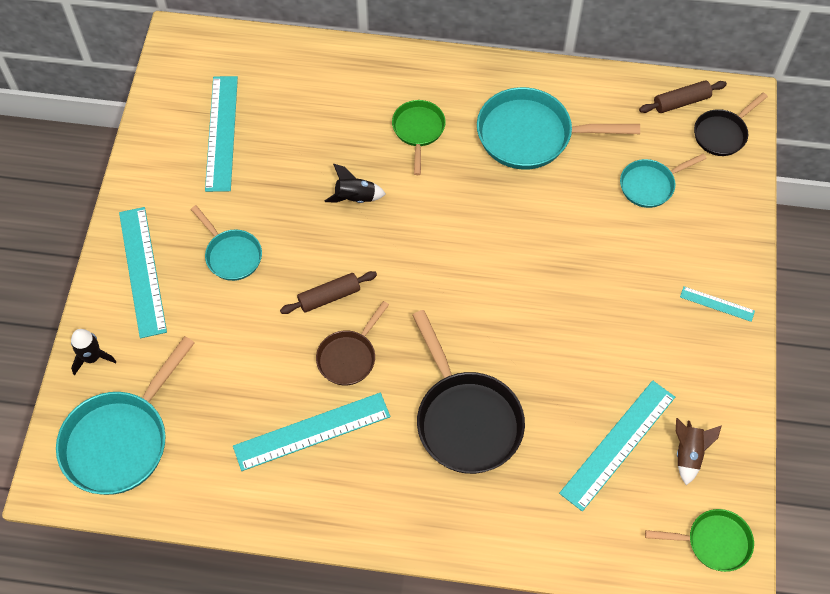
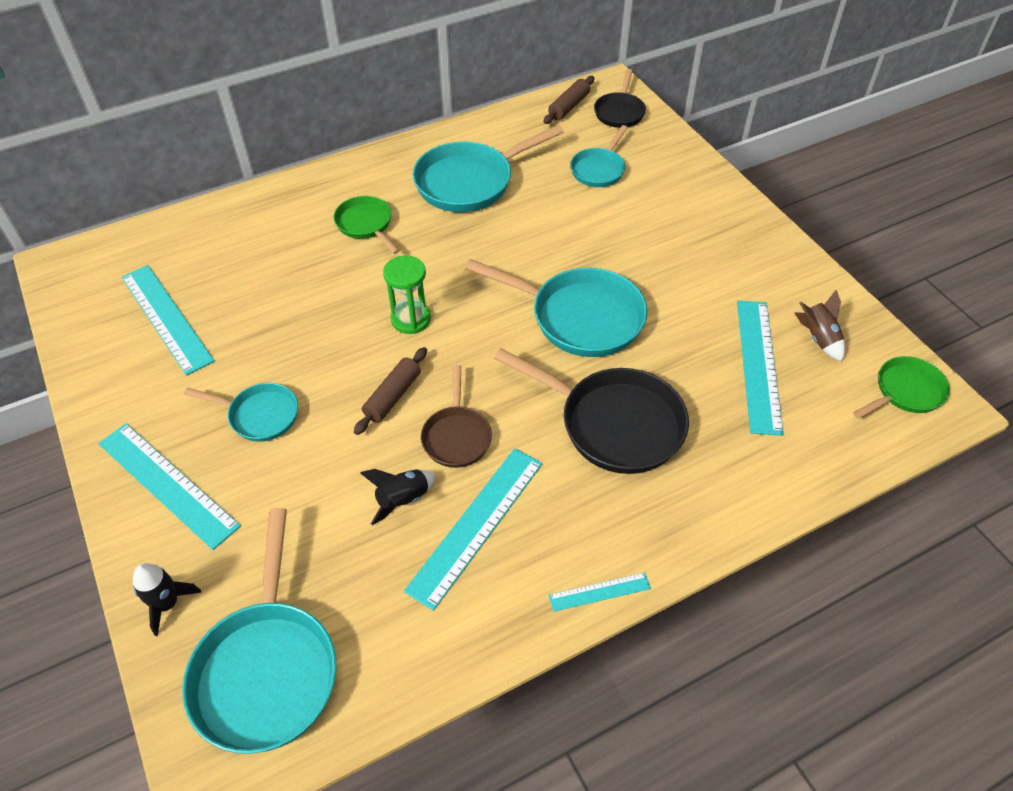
camera: 35 degrees left, 10 degrees down
black rocket [325,164,386,203] -> black rocket moved to [360,469,435,525]
turquoise ruler [680,286,755,322] -> turquoise ruler moved to [549,572,651,612]
none -> green hourglass [383,255,431,334]
none -> turquoise pan [465,259,648,357]

